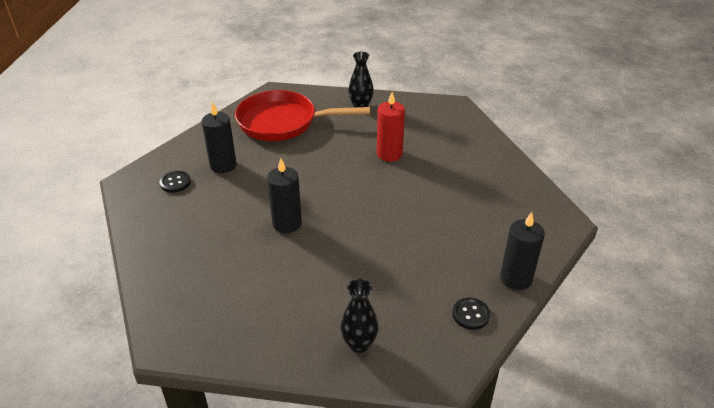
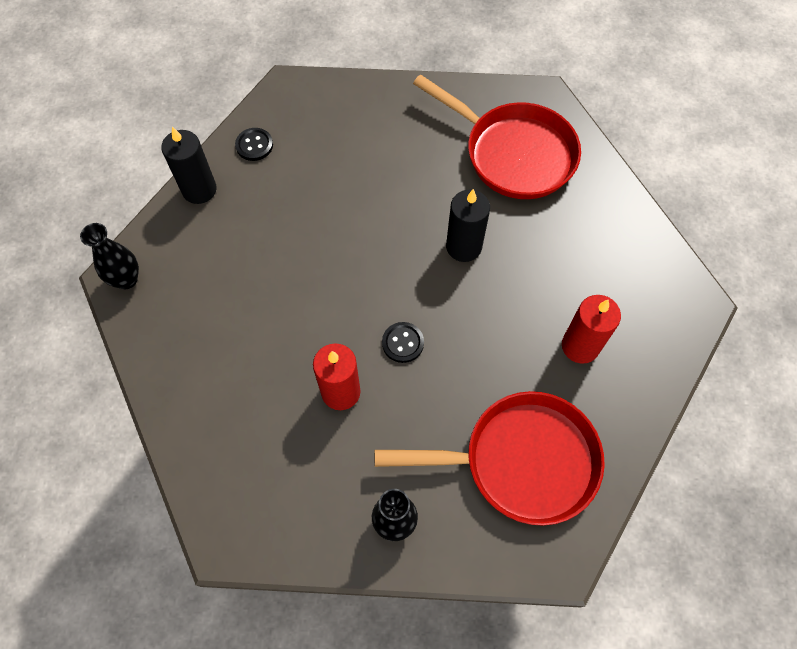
camera: 175 degrees right, 25 degrees up
black button [160,171,191,193] -> black button moved to [382,322,424,363]
black candle [201,102,237,173] -> red candle [562,295,621,364]
black vase [341,278,379,353] -> black vase moved to [80,223,139,289]
none -> red pan [413,74,581,199]

